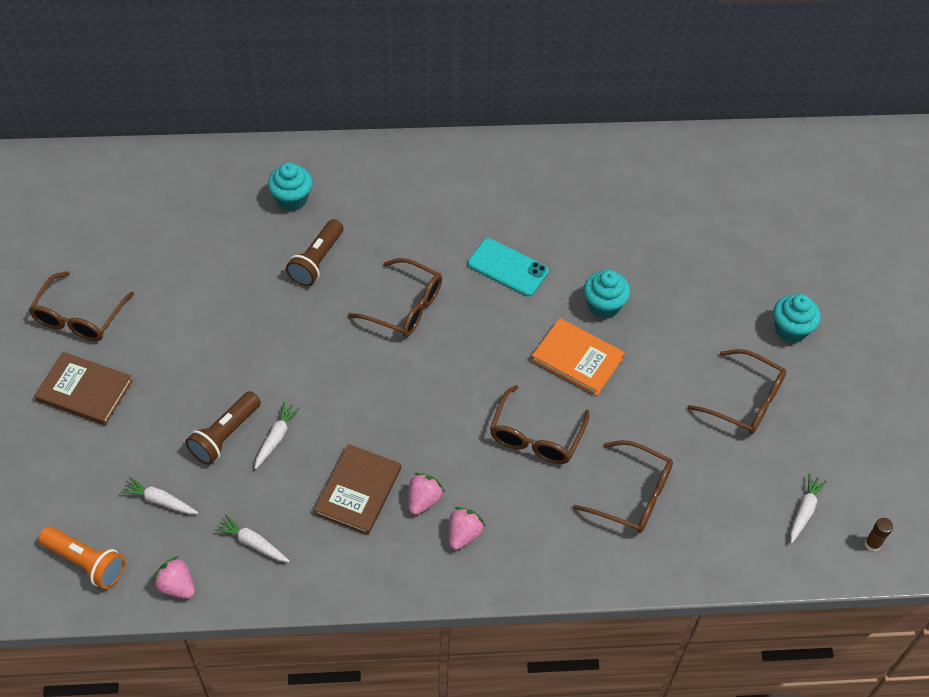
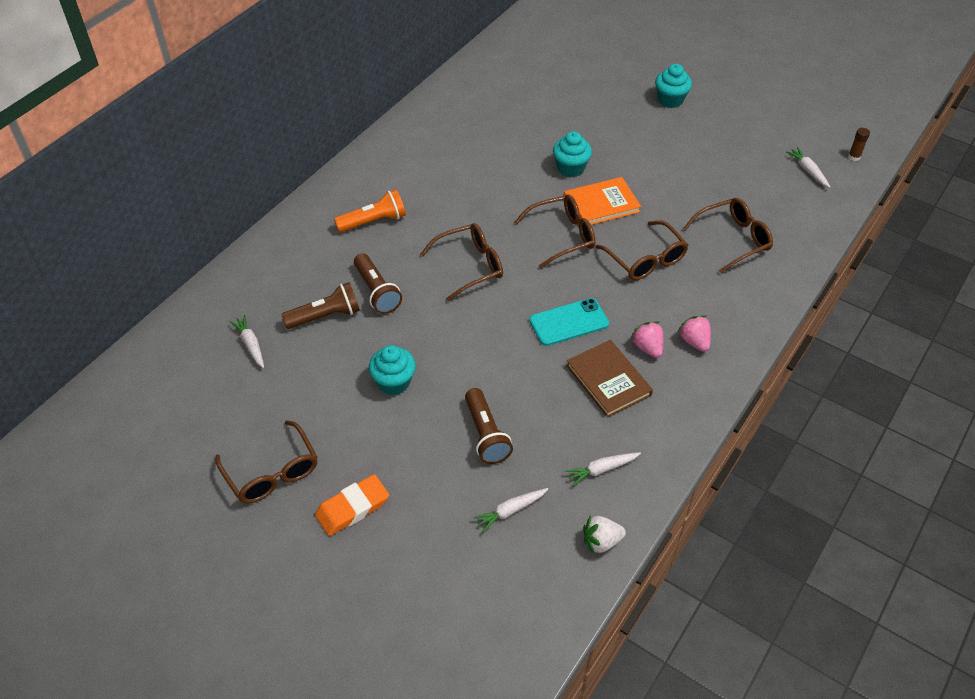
camera: 50 degrees left, 5 degrees down
brown book [34,352,133,425] -> orange eraser [315,474,389,536]
orange flashlight [39,526,126,589] -> orange flashlight moved to [334,189,406,232]
pink strawberry [153,556,195,599] -> white strawberry [583,516,626,554]
white carrot [255,402,300,469] -> white carrot moved to [229,315,264,368]
turquoise cupcake [268,162,312,211] -> turquoise cupcake moved to [369,345,416,395]
turquoise phone [468,238,549,296] -> turquoise phone moved to [529,298,609,346]
brown glasses [688,349,786,435] -> brown glasses moved to [514,195,596,268]
none -> brown flashlight [281,282,360,329]

